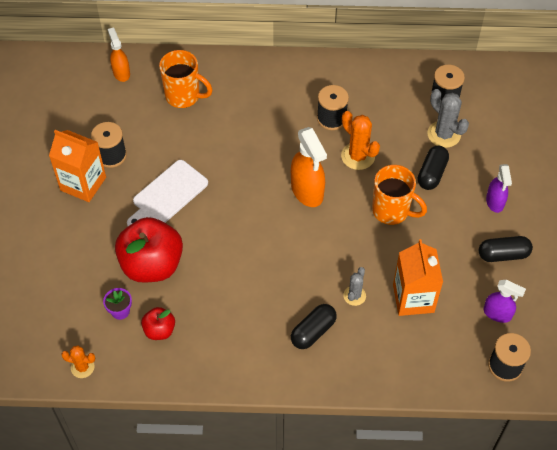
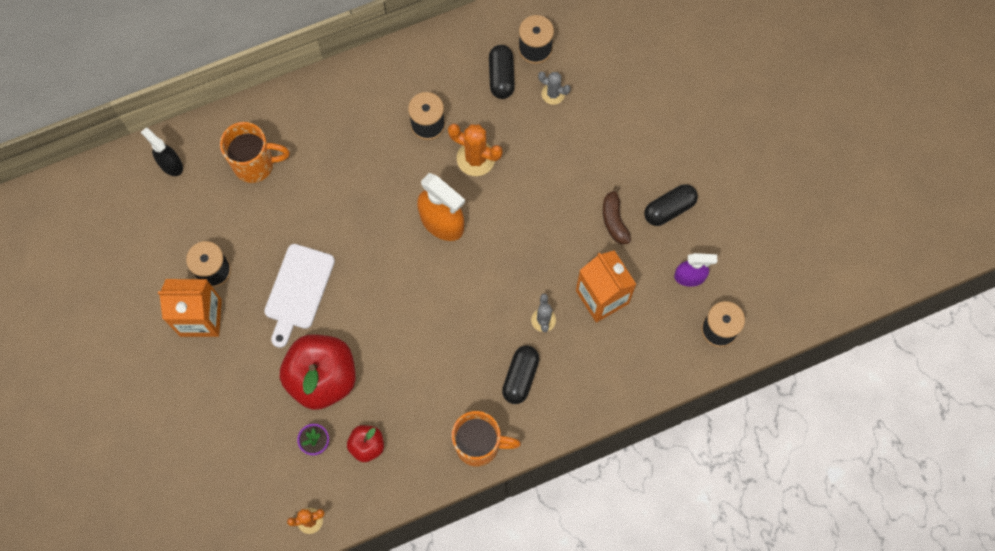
camera: 25 degrees left, 15 degrees up
orange spray bottle [108,28,130,82] -> black spray bottle [141,128,183,176]
orange mug [372,165,427,225] -> orange mug moved to [452,411,521,466]
black capsule [418,146,449,190] -> black capsule moved to [489,45,515,99]
grey cactus [427,89,469,148] -> grey cactus [538,72,571,105], size x0.62
purple spray bottle [486,164,512,213] -> none
none -> brown banana [603,185,631,244]

